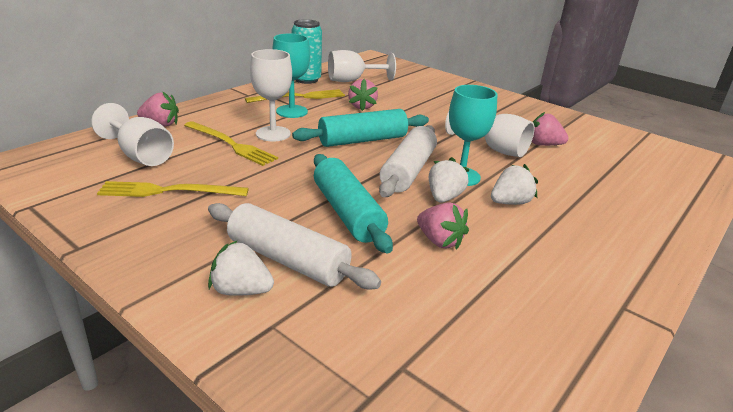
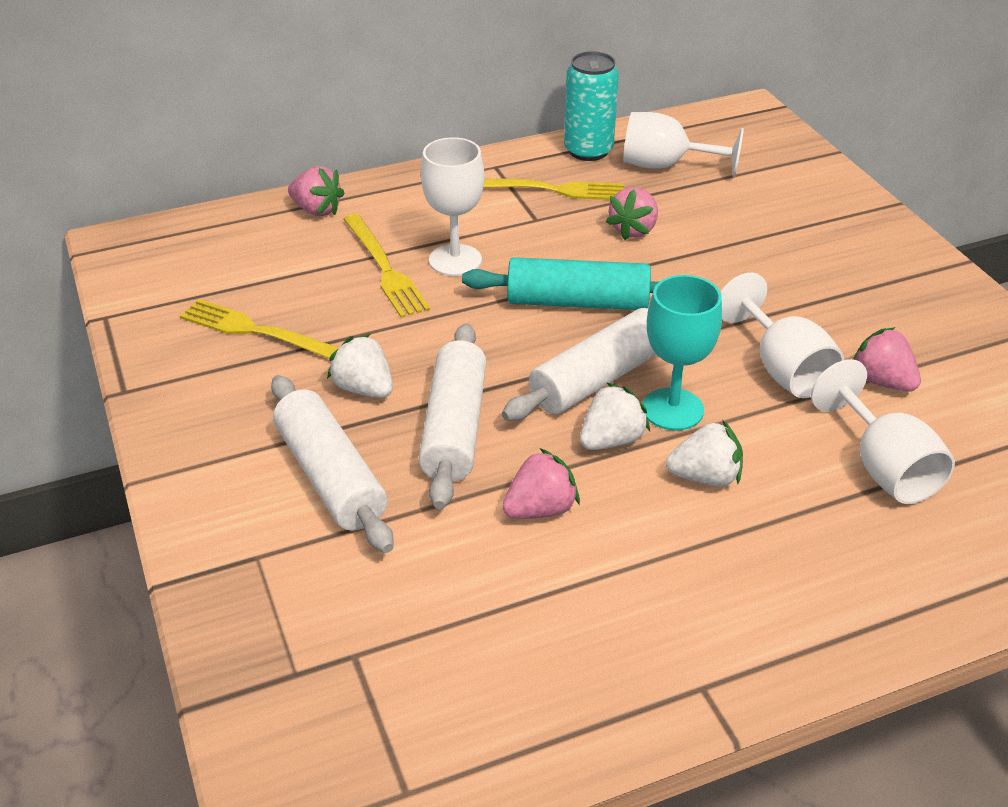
camera: 30 degrees right, 10 degrees up
white goblet [91,103,174,166] -> white goblet moved to [811,359,955,504]
white strawberry [208,241,274,296] -> white strawberry moved to [327,334,393,398]
turquoise goblet [272,34,310,118] -> none
turquoise rolling pin [314,154,393,253] -> white rolling pin [419,323,487,509]
pink strawberry [417,202,469,250] -> pink strawberry turned 105 degrees counterclockwise [502,448,580,519]

